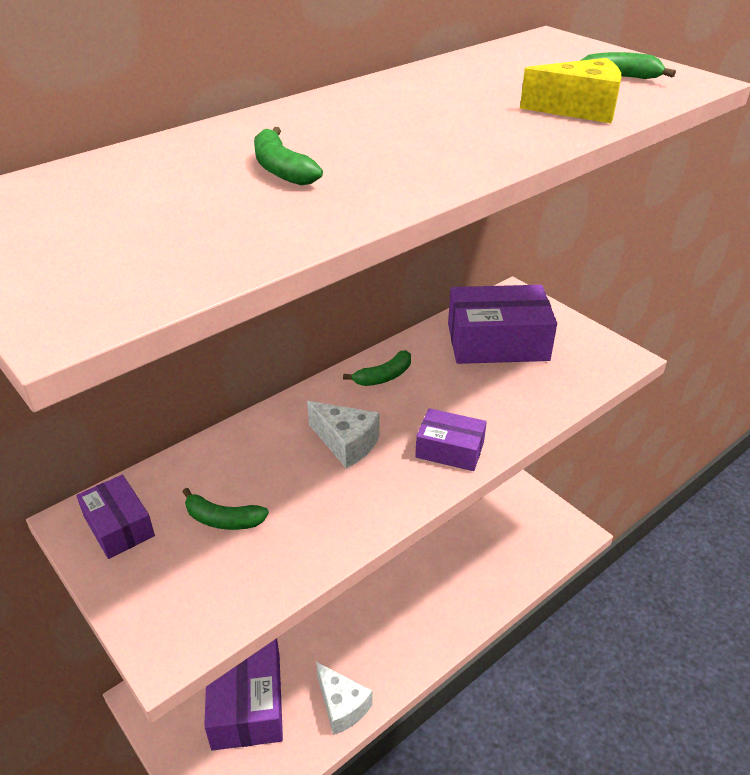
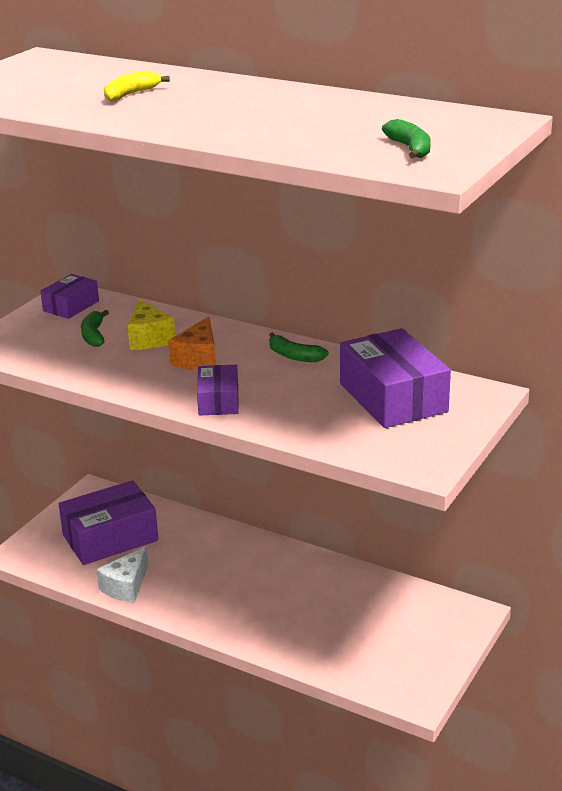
camera: 70 degrees right, 10 degrees down
green banana [254,127,323,185] -> yellow banana [104,70,170,102]
white cheese [307,401,380,468] -> orange cheese [168,316,216,370]
yellow cheese [520,58,622,123] -> yellow cheese moved to [128,298,175,350]

